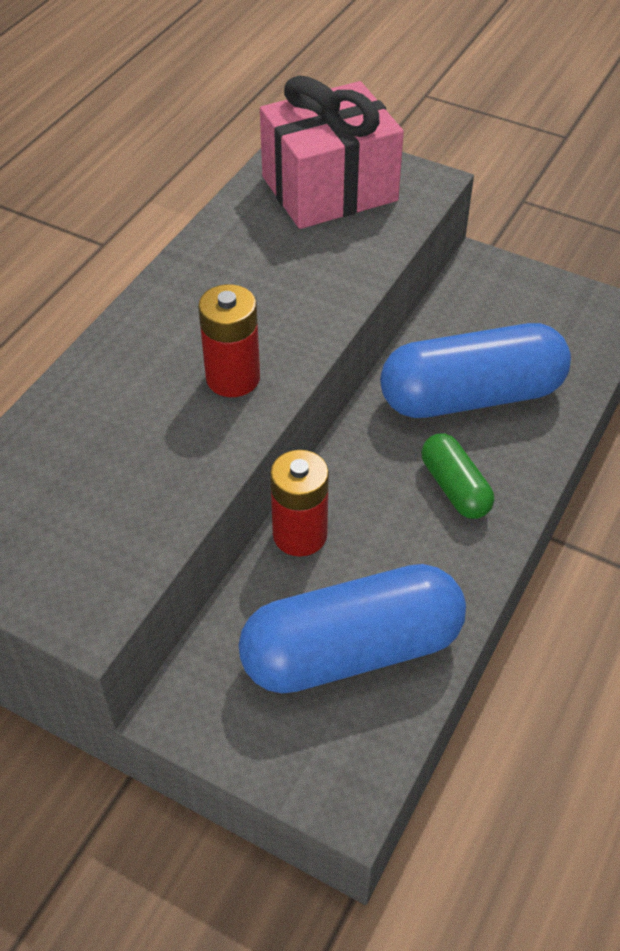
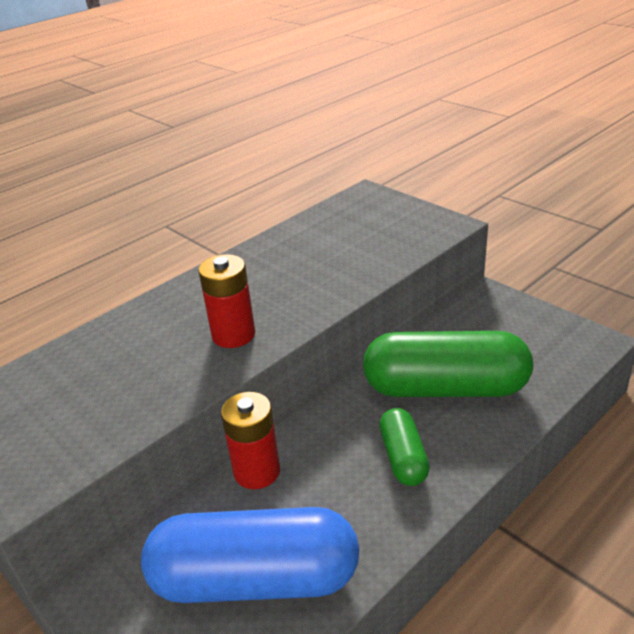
camera: 20 degrees right, 15 degrees down
pink gift [260,75,404,229] -> none
blue capsule [380,323,571,418] -> green capsule [363,331,533,397]

